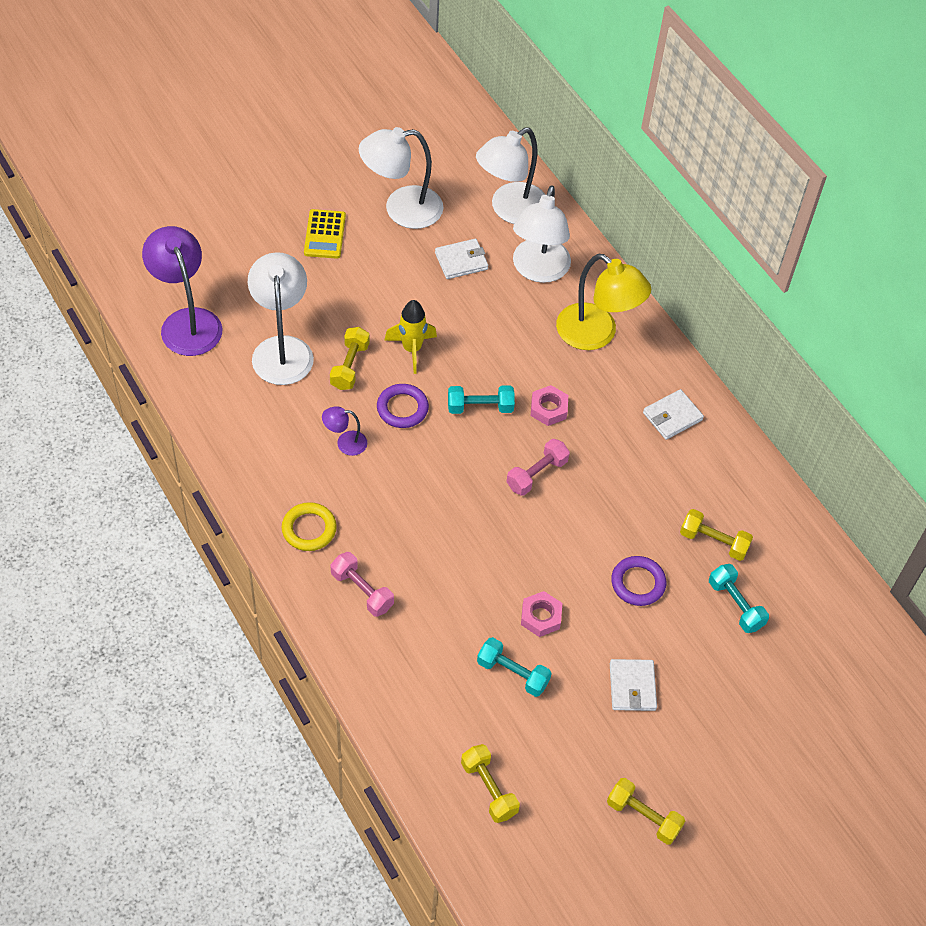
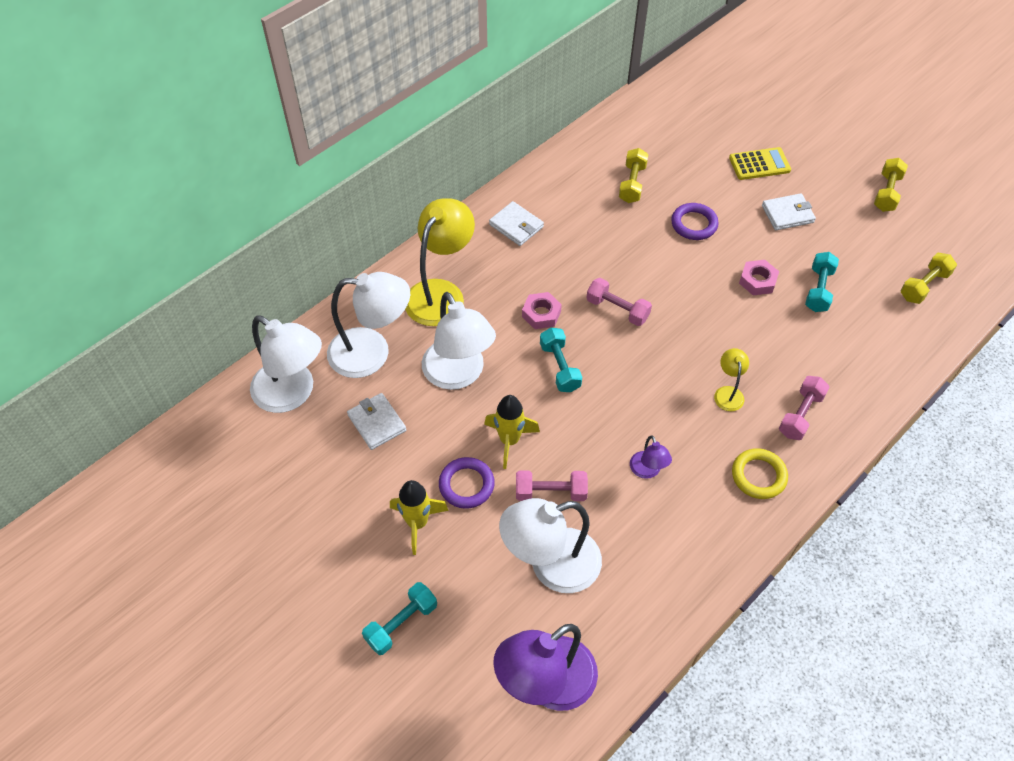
camera: 100 degrees left, 0 degrees up
yellow calculator [304,209,346,259] -> yellow calculator moved to [729,147,791,180]
yellow dumbbell [330,327,370,390] -> pink dumbbell [516,471,588,501]
white lamp [359,127,443,229] -> white lamp moved to [422,292,496,390]
purple ring [377,384,429,428] -> purple ring moved to [439,457,495,509]
turquoise dumbbell [709,564,769,633] -> turquoise dumbbell moved to [362,582,437,655]
none -> yellow rocket [390,480,449,555]
none -> yellow lamp [714,348,749,411]

